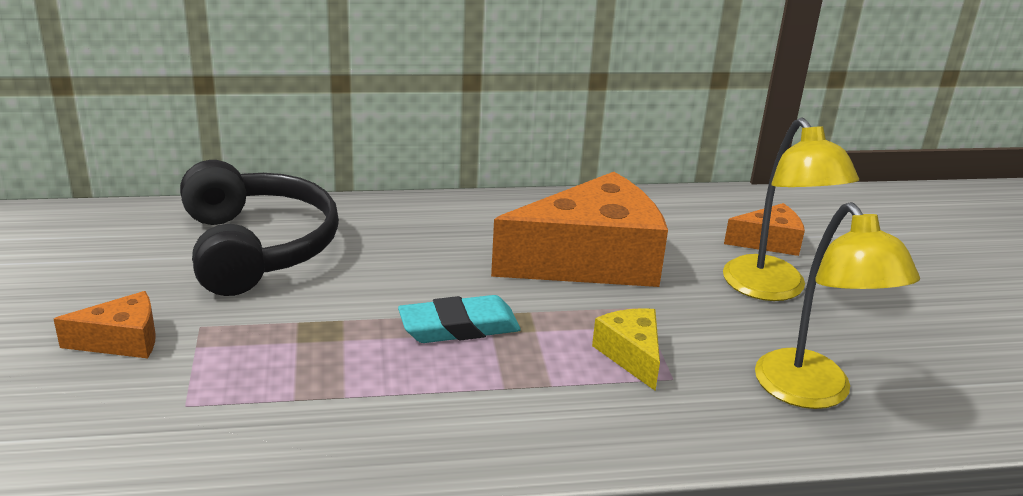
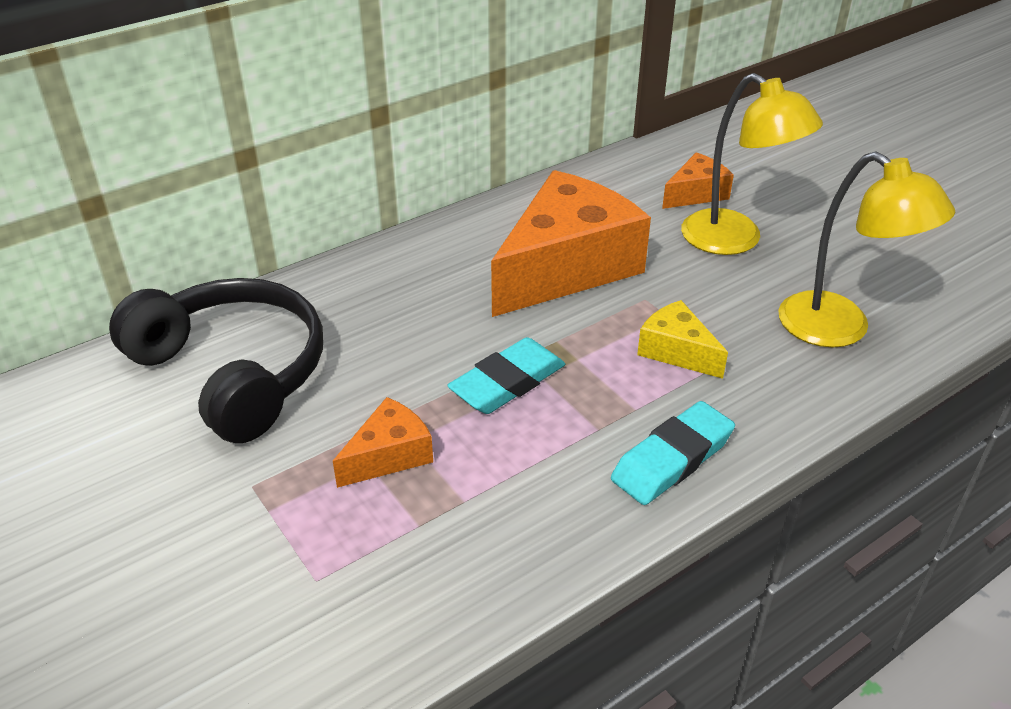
camera: 25 degrees left, 10 degrees up
orange cheese [54,291,156,358] -> orange cheese moved to [333,397,433,488]
none -> turquoise eraser [611,401,735,505]

